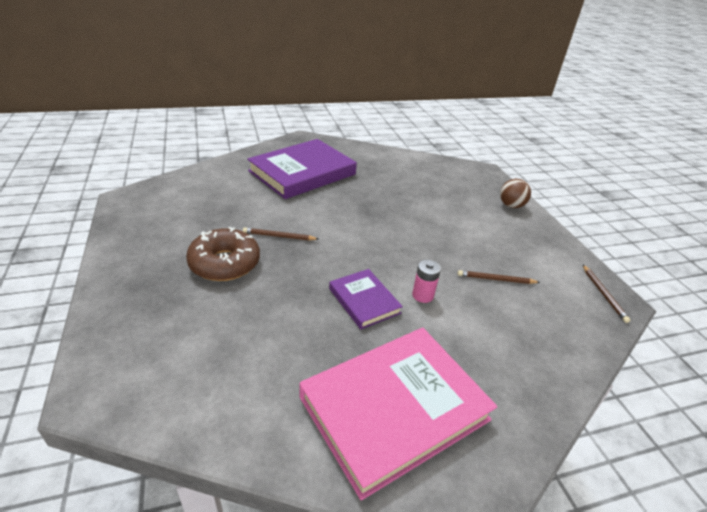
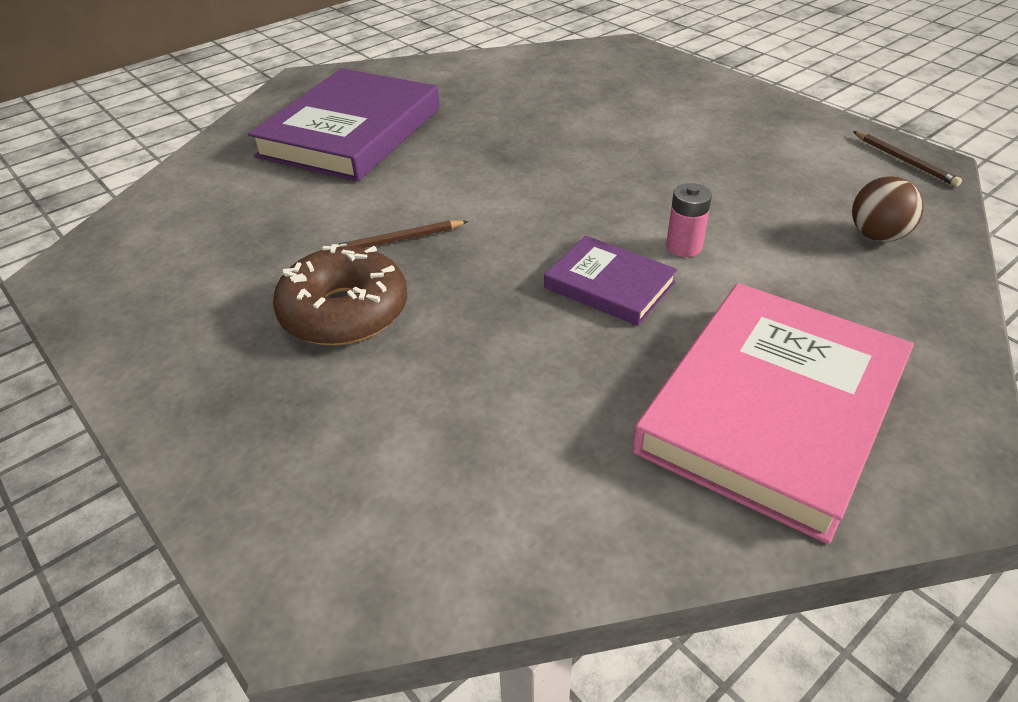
camera: 20 degrees left, 5 degrees up
brown pencil [458,270,540,284] -> none
brown ball [500,179,531,208] -> brown ball moved to [852,176,924,242]

